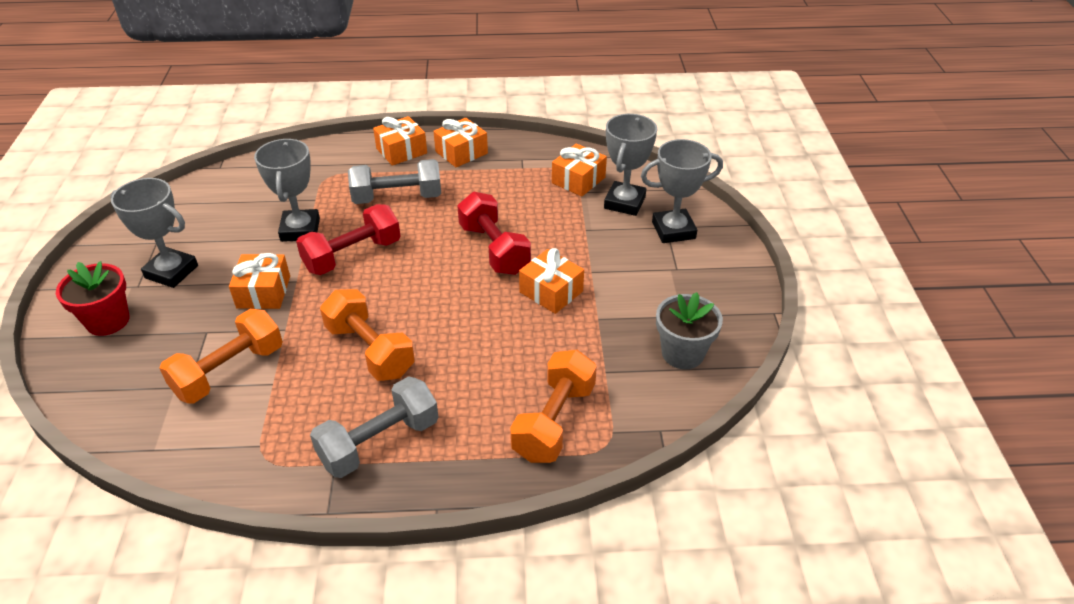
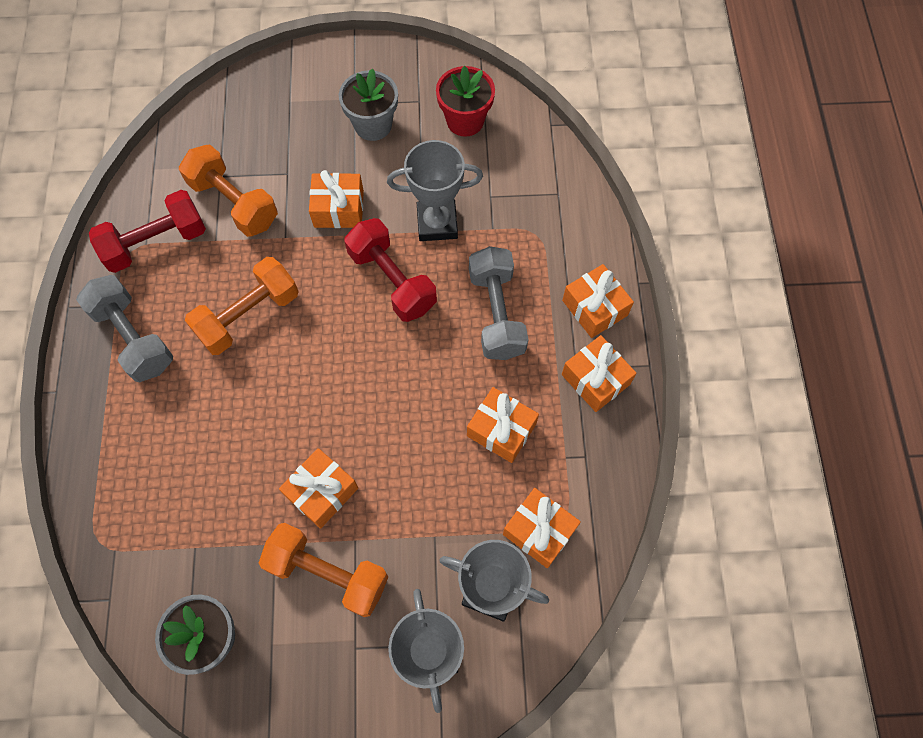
camera: 90 degrees right, 25 degrees up
red flower pot [56,261,129,336] -> red flower pot moved to [436,66,495,137]
grey trophy [110,178,198,288] -> grey flower pot [339,68,398,141]
red dumbbell [457,192,531,275] -> red dumbbell moved to [89,190,206,273]
orange dumbbell [510,350,597,463] -> orange dumbbell moved to [259,523,388,617]
none -> orange gift [467,387,539,463]

